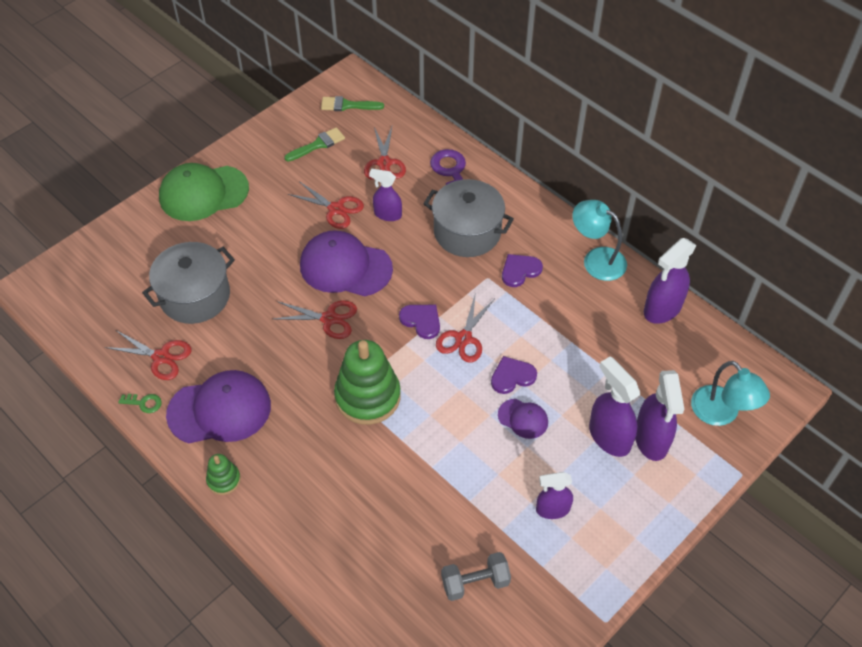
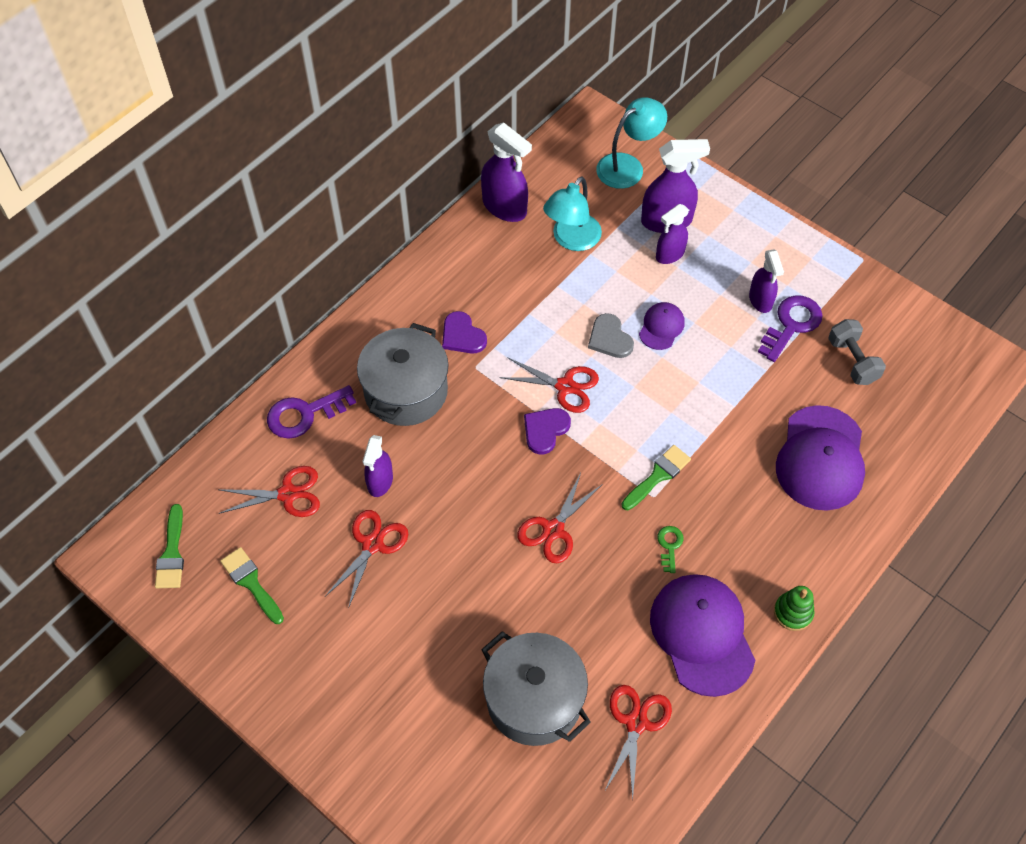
camera: 95 degrees left, 5 degrees up
green key [118,394,162,413] -> green key moved to [657,526,684,573]
green cap [159,163,249,221] -> none
red scissors [273,300,357,339] -> red scissors turned 150 degrees counterclockwise [517,473,603,563]
purple cap [300,230,393,296] -> purple cap moved to [776,405,865,511]
green stacking toy [334,340,401,425] -> green brush [622,445,691,510]
purple heart [491,356,537,394] -> grey heart [588,313,634,358]
turquoise lamp [572,200,627,281] -> turquoise lamp moved to [543,176,602,251]
purple spray bottle [589,356,640,457] -> purple spray bottle [656,204,689,264], size x0.64
none -> purple key [758,295,822,362]

